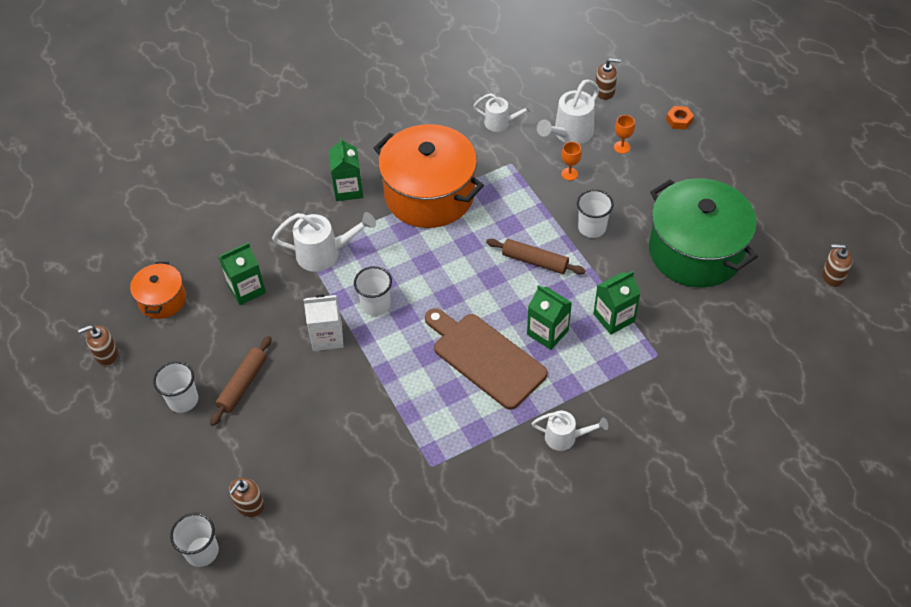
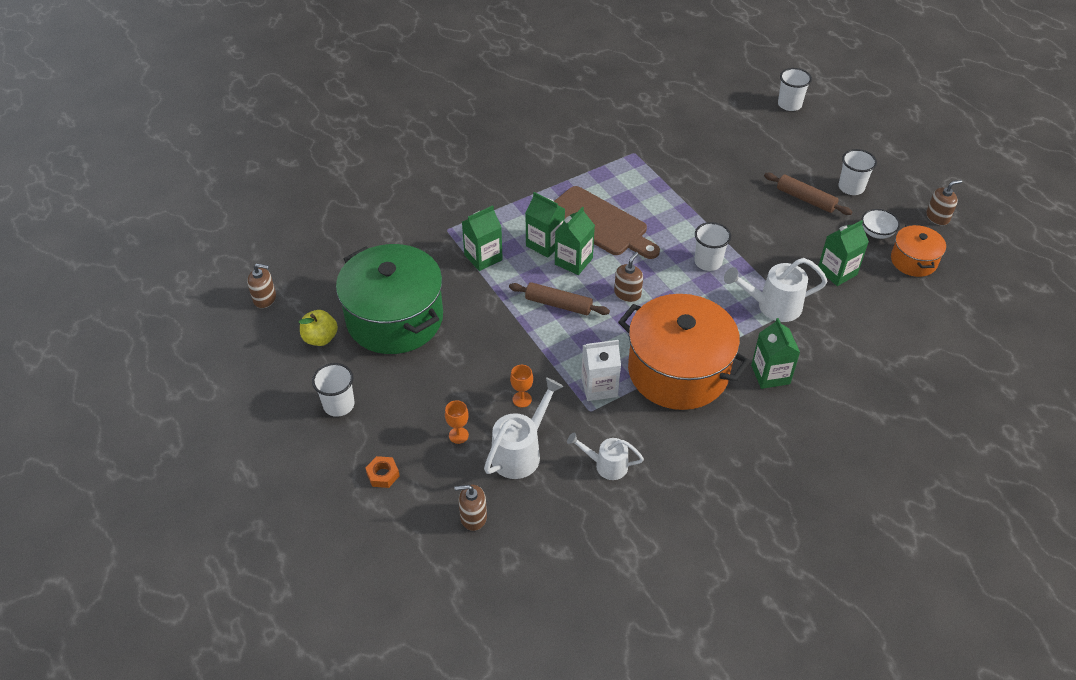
camera: 175 degrees right, 5 degrees down
brown rolling pin [210,336,272,426] -> brown rolling pin turned 75 degrees counterclockwise [764,173,852,215]
brown soap dispenser [229,478,265,517] -> brown soap dispenser moved to [614,252,643,302]
white carton [303,294,343,351] -> white carton moved to [581,340,621,401]
white watering can [532,411,608,451] -> none
white cup [577,189,614,238] -> white cup moved to [312,363,354,417]
none -> yellow apple [299,310,338,346]
none -> green carton [555,207,595,275]
none -> white bowl [862,209,900,239]

